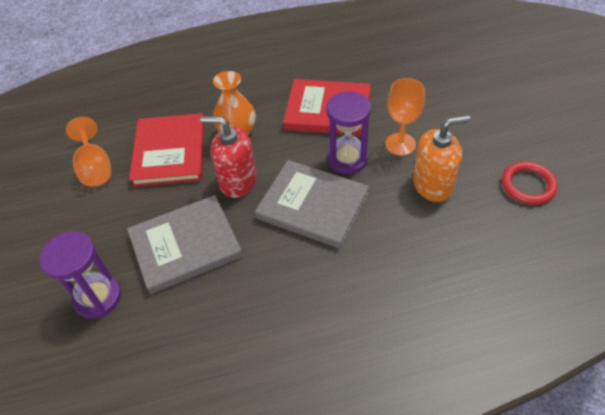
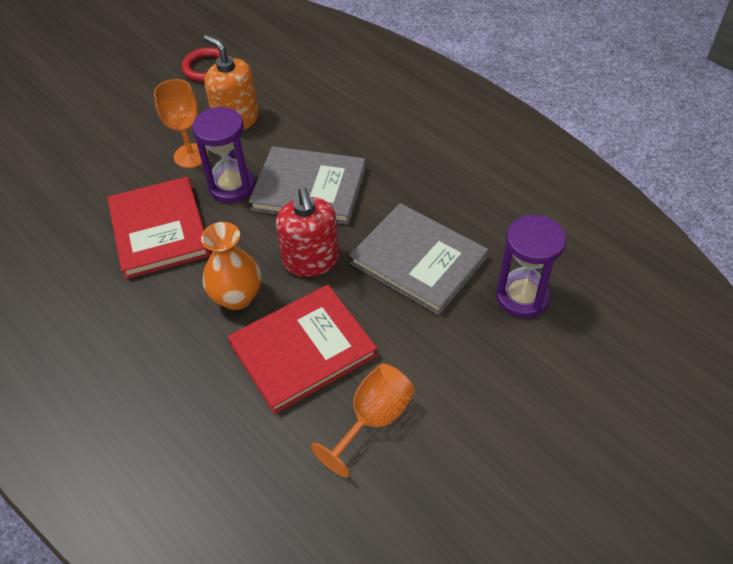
camera: 120 degrees left, 0 degrees up
grey book [255,160,369,249] -> grey book turned 75 degrees counterclockwise [249,146,366,225]

